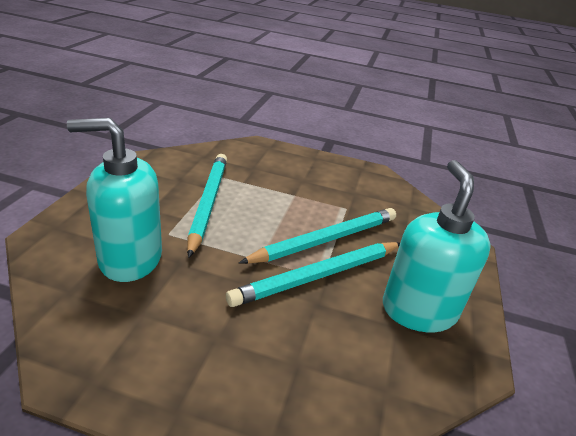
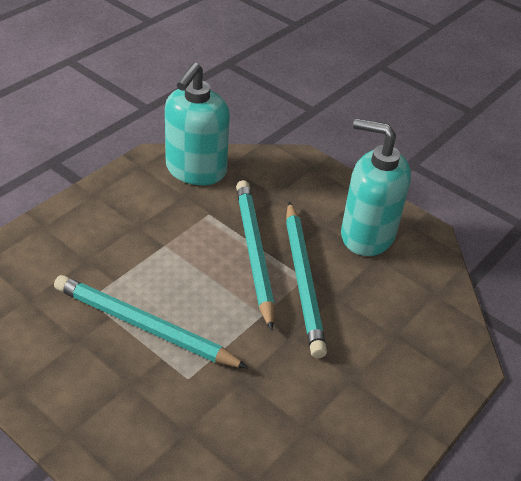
camera: 65 degrees left, 10 degrees up
turquoise soap dispenser [67,118,162,282] -> turquoise soap dispenser moved to [165,62,230,185]

